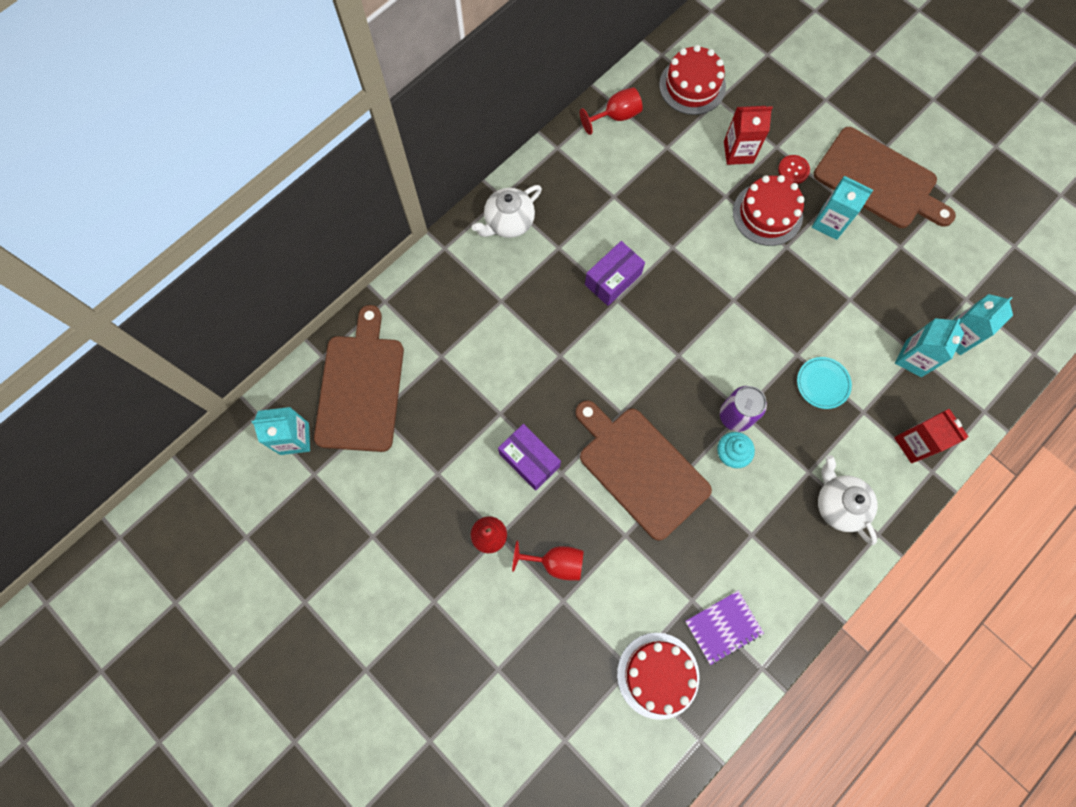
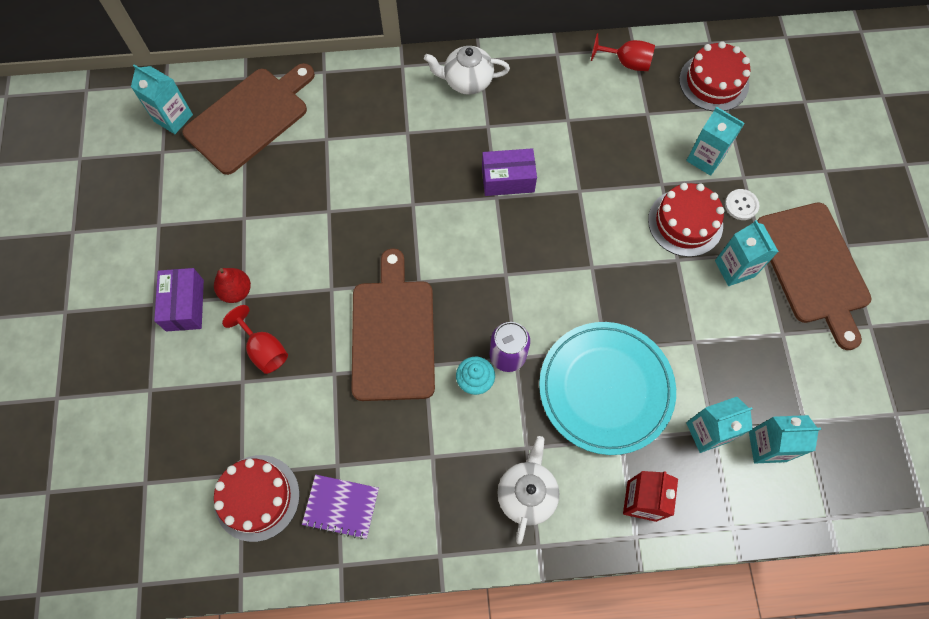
camera: 40 degrees right, 5 degrees down
purple box [498,424,561,491] -> purple box moved to [154,268,204,332]
red carton [724,106,773,165] -> turquoise carton [686,107,745,176]
red button [778,155,810,184] -> white button [725,189,760,220]
turquoise plate [797,357,852,409] -> turquoise plate [539,322,676,455], size x2.30

